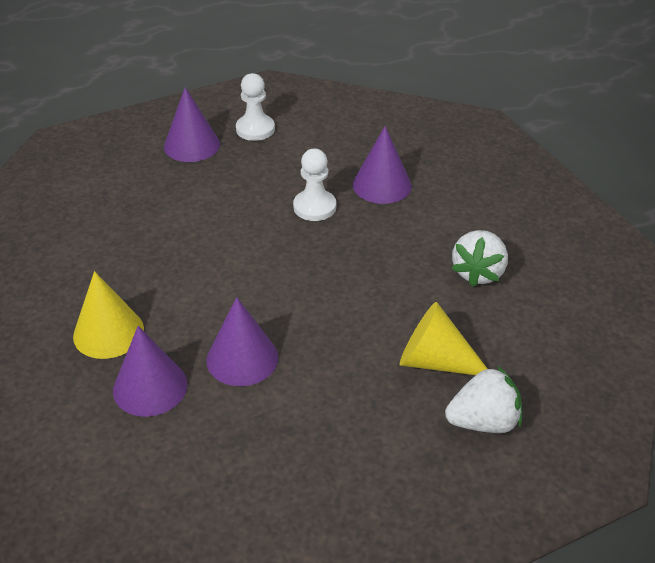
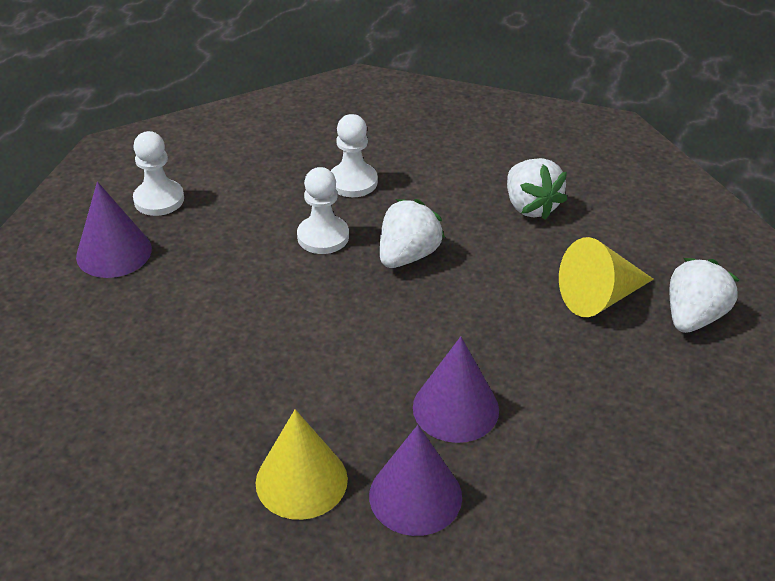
camera: 45 degrees left, 0 degrees up
purple cone [353,126,412,204] -> white pawn [331,114,378,197]
none -> white strawberry [380,199,445,268]

